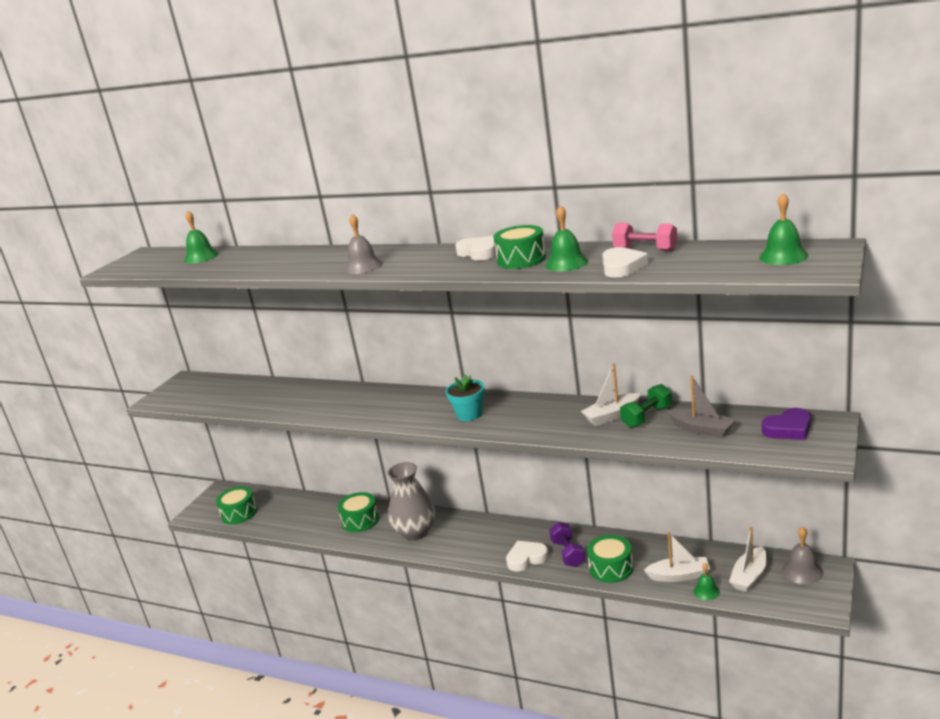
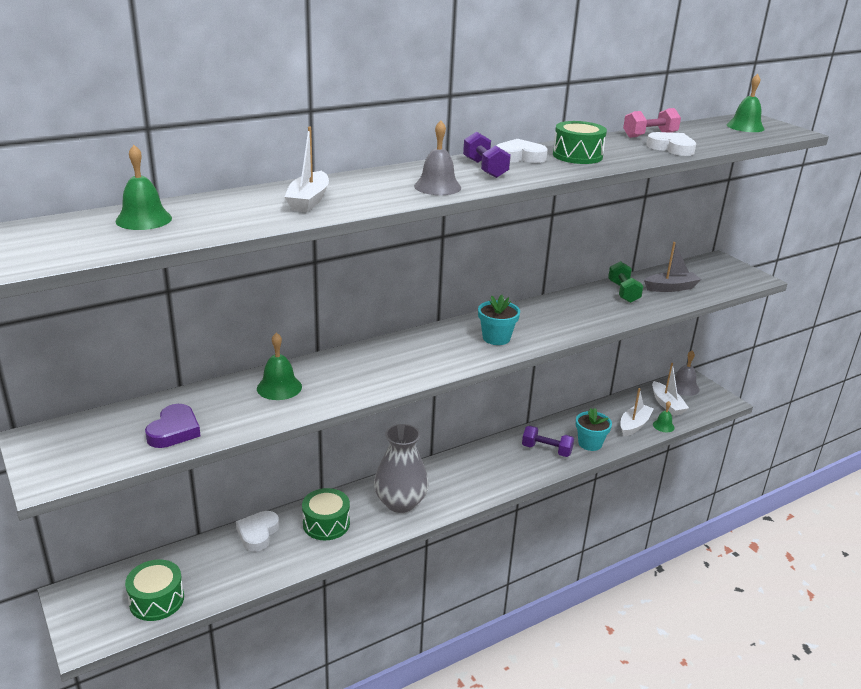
camera: 60 degrees left, 5 degrees up
white heart [506,541,549,571] -> white heart moved to [236,511,279,552]
green bell [546,205,588,271] -> green bell moved to [257,332,302,400]
white boat [581,363,641,426] -> white boat moved to [285,126,329,212]
green drum [587,535,633,583] -> turquoise flower pot [576,408,612,451]
purple heart [762,408,811,440] -> purple heart moved to [145,404,201,448]
none -> purple dumbbell [463,131,511,178]

